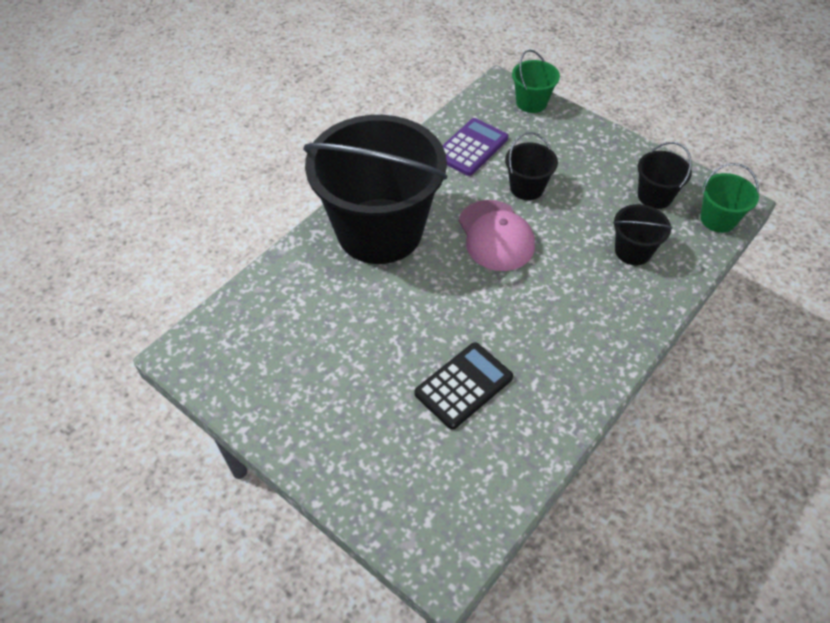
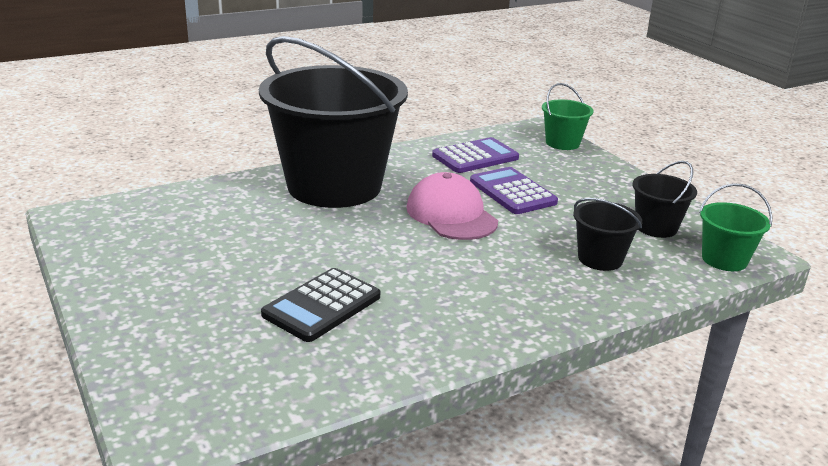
camera: 20 degrees right, 25 degrees down
black calculator [415,342,513,430] -> black calculator turned 150 degrees clockwise [261,268,380,342]
pink cap [459,200,535,271] -> pink cap turned 150 degrees clockwise [406,172,498,240]
black bucket [505,132,558,200] -> purple calculator [470,167,558,214]

